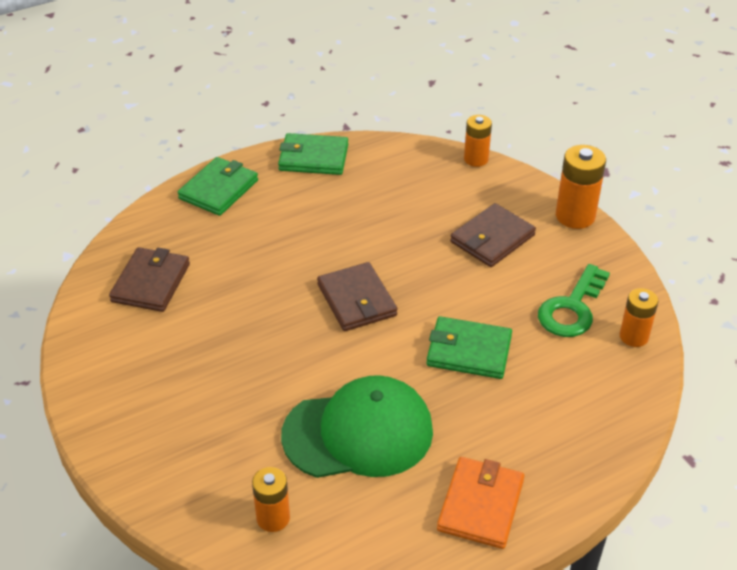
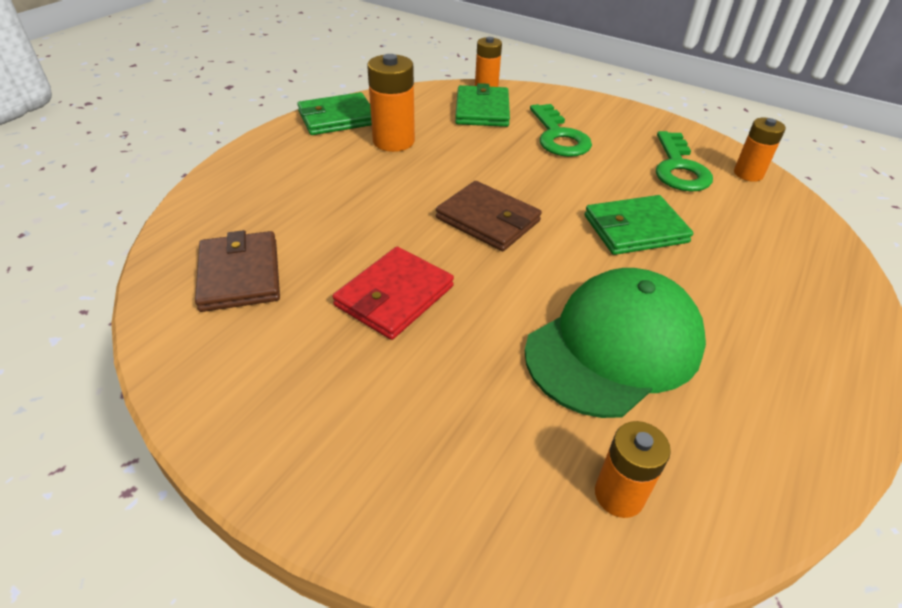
camera: 30 degrees left, 0 degrees up
green wallet [178,157,258,216] -> green wallet moved to [455,83,510,127]
orange wallet [437,457,524,549] -> none
brown wallet [450,203,536,267] -> green key [530,104,592,157]
orange battery [556,145,606,229] -> orange battery moved to [367,54,415,152]
none -> red wallet [332,247,454,340]

